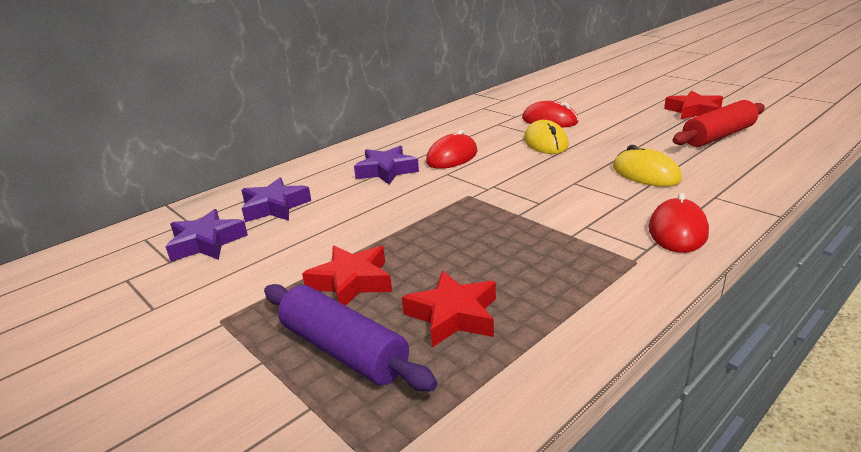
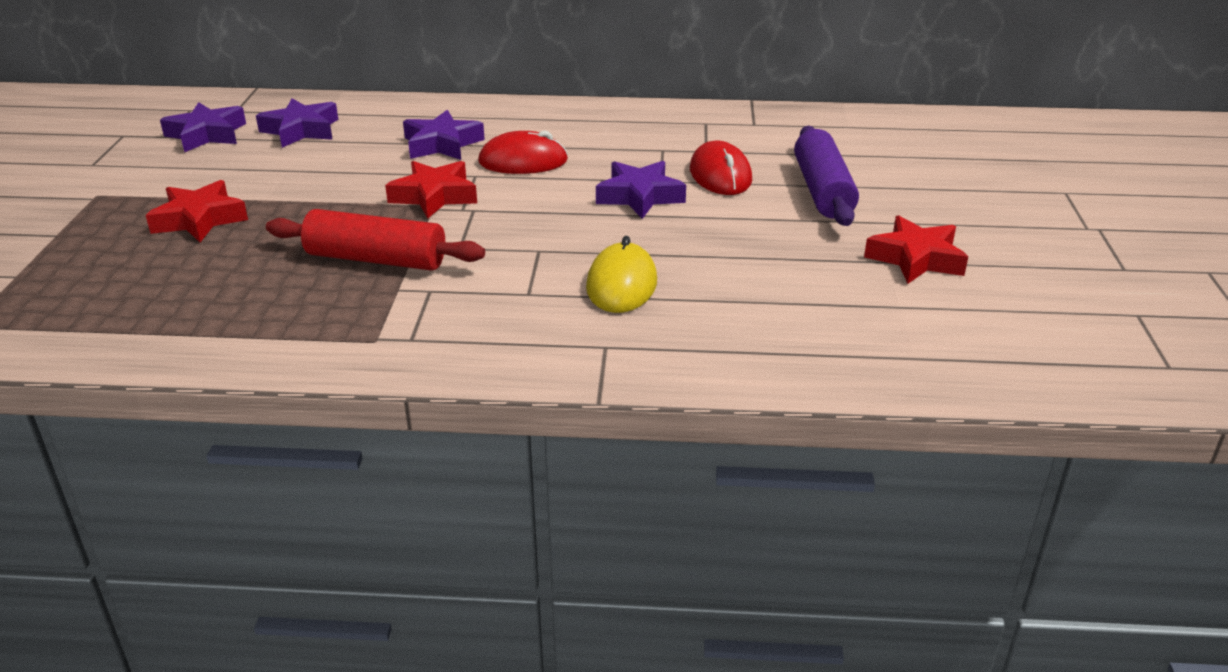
camera: 45 degrees right, 5 degrees up
purple rolling pin [264,284,438,391] -> purple rolling pin moved to [794,126,859,226]
red star [402,271,496,347] -> red star moved to [385,161,477,218]
yellow mouse [524,120,569,154] -> purple star [596,161,686,219]
red mouse [649,193,709,253] -> none
red rolling pin [672,100,765,147] -> red rolling pin moved to [266,209,485,271]

